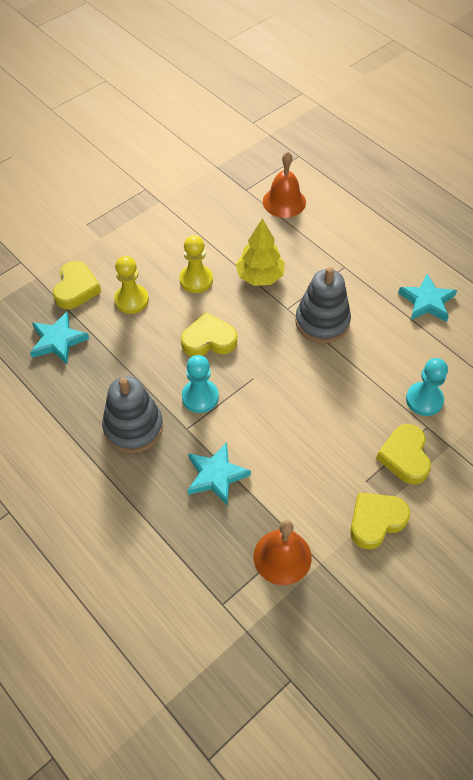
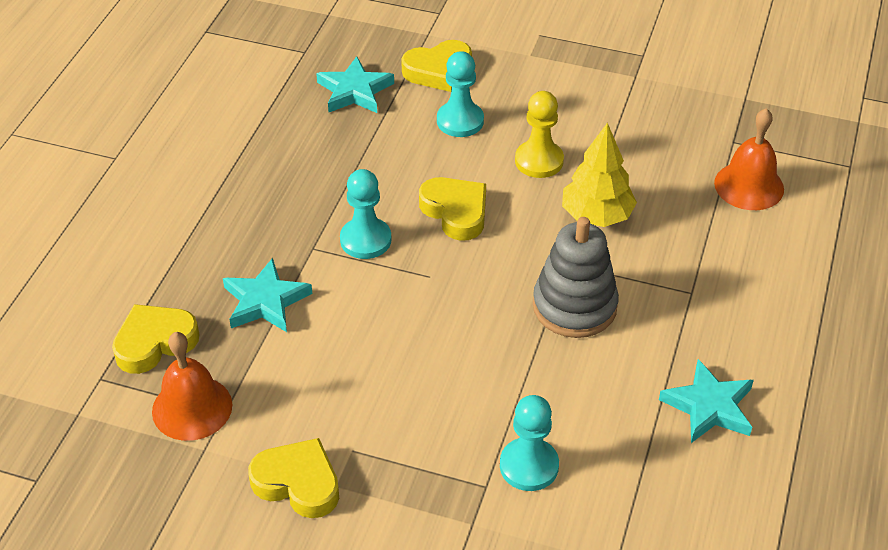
camera: 60 degrees right, 10 degrees down
grey stacking toy [102,376,163,453] -> none
yellow pawn [114,256,149,314] -> turquoise pawn [437,51,484,137]
yellow heart [376,424,431,485] -> yellow heart moved to [112,304,200,374]

